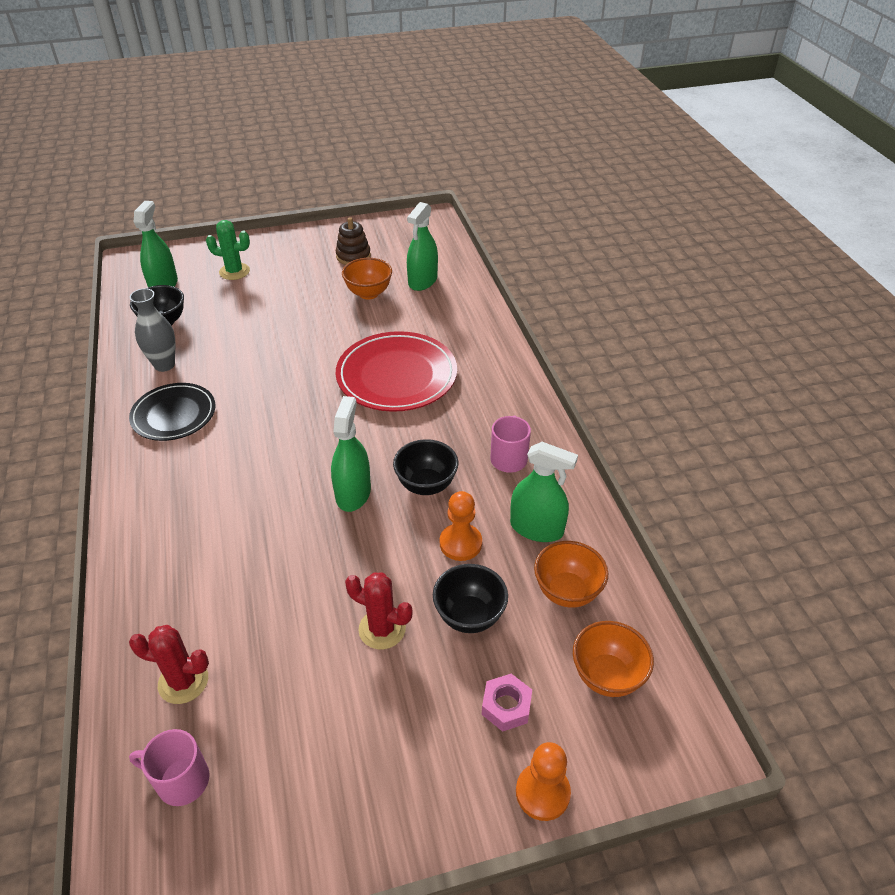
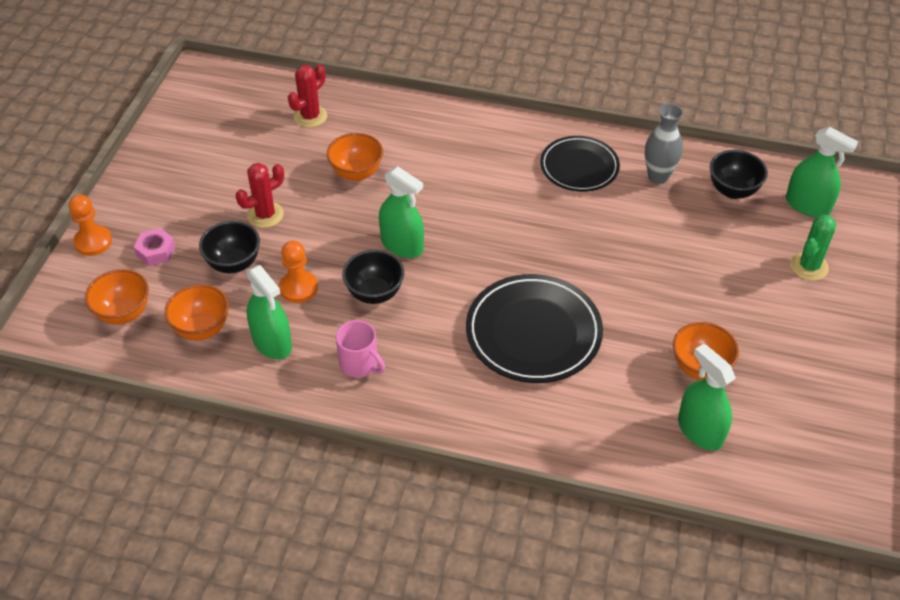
camera: 120 degrees right, 5 degrees up
pink mug [129,729,210,806] -> none
brown stacking toy [336,217,371,265] -> none
red plate [336,331,457,412] -> black plate [466,274,603,383]
green spray bottle [510,442,578,542] -> green spray bottle turned 90 degrees counterclockwise [246,265,292,360]
none -> orange bowl [327,133,383,181]

